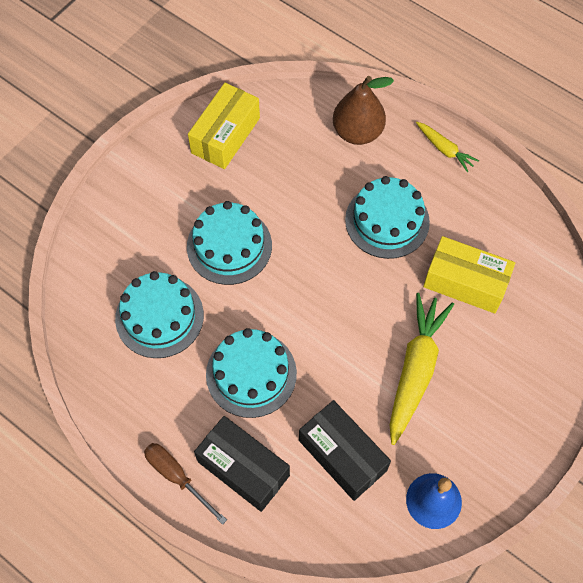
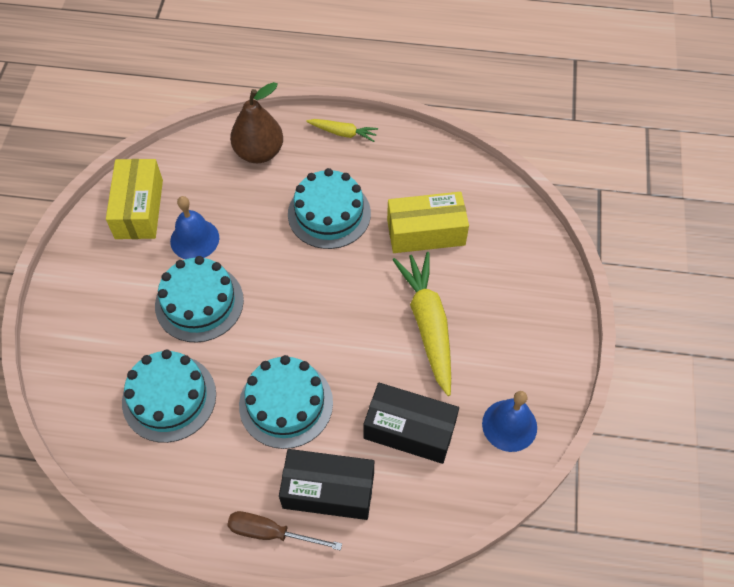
camera: 30 degrees left, 5 degrees down
none -> blue bell [170,196,219,259]

